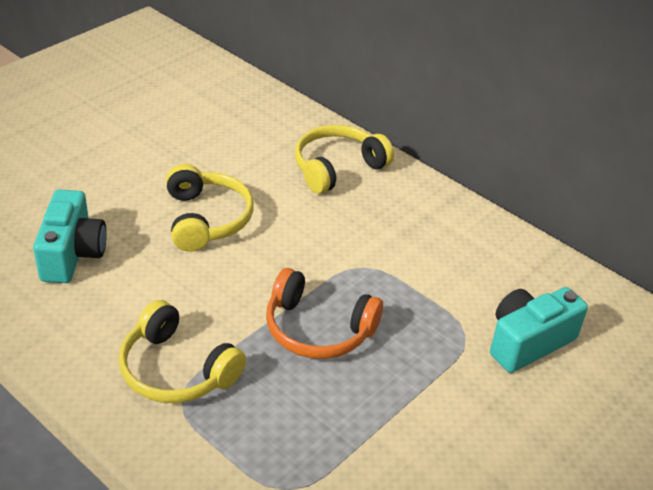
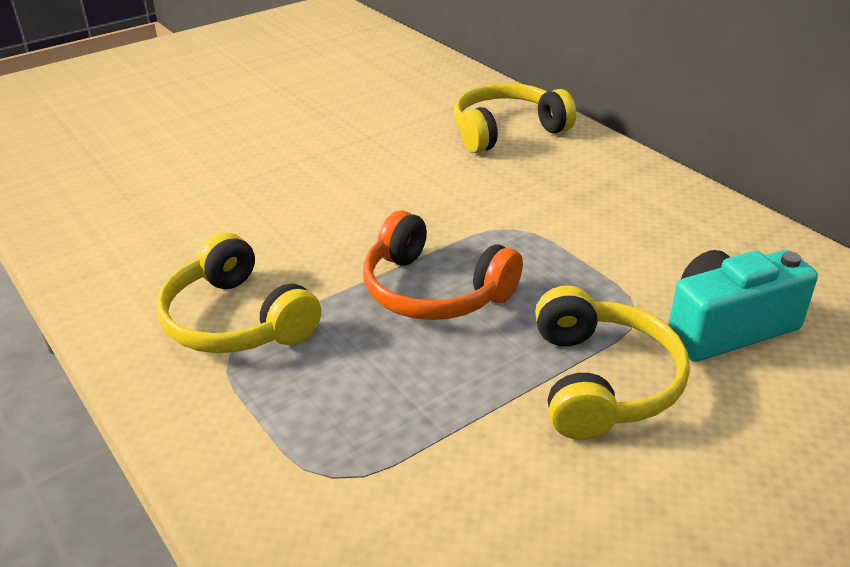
camera: 15 degrees right, 5 degrees down
turquoise camera [33,189,107,283] -> none
yellow headphones [166,164,254,252] -> yellow headphones moved to [535,286,690,440]

